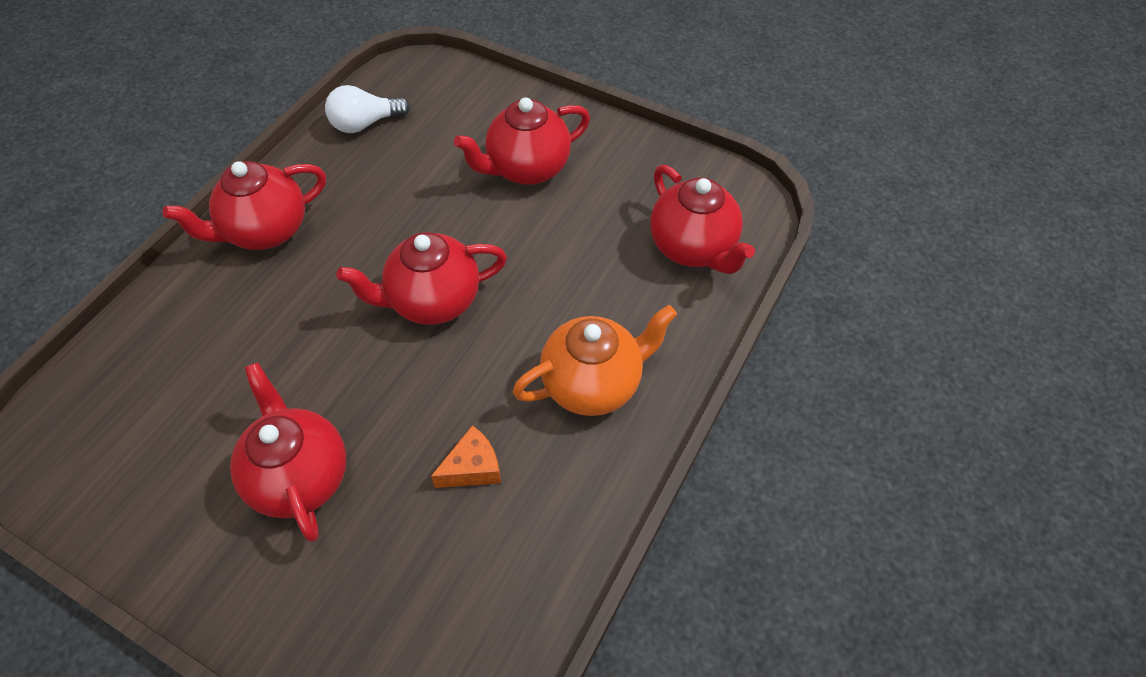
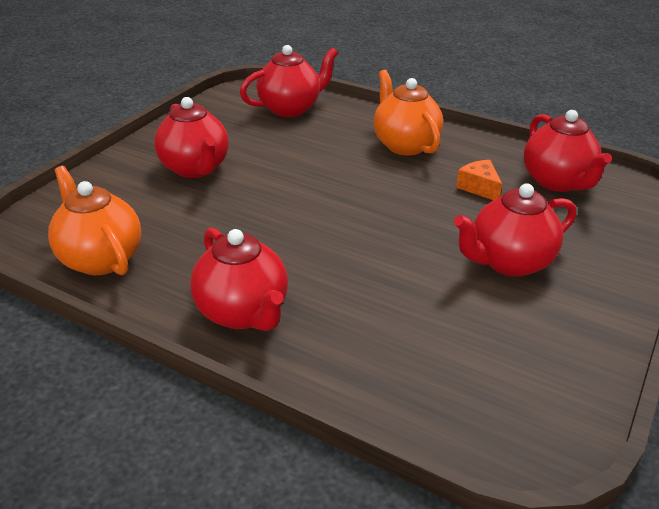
camera: 90 degrees left, 20 degrees down
white light bulb [325,85,410,133] -> orange teapot [48,166,141,275]
red teapot [336,232,507,325] -> red teapot moved to [523,110,612,192]

